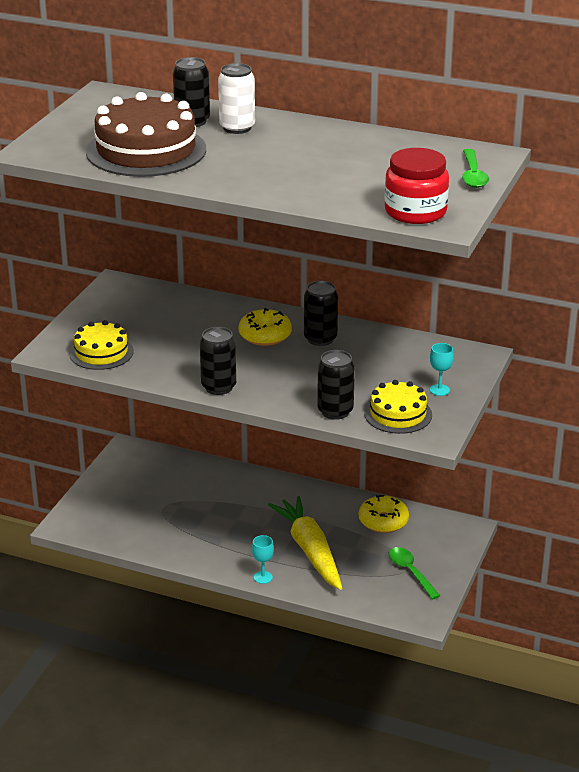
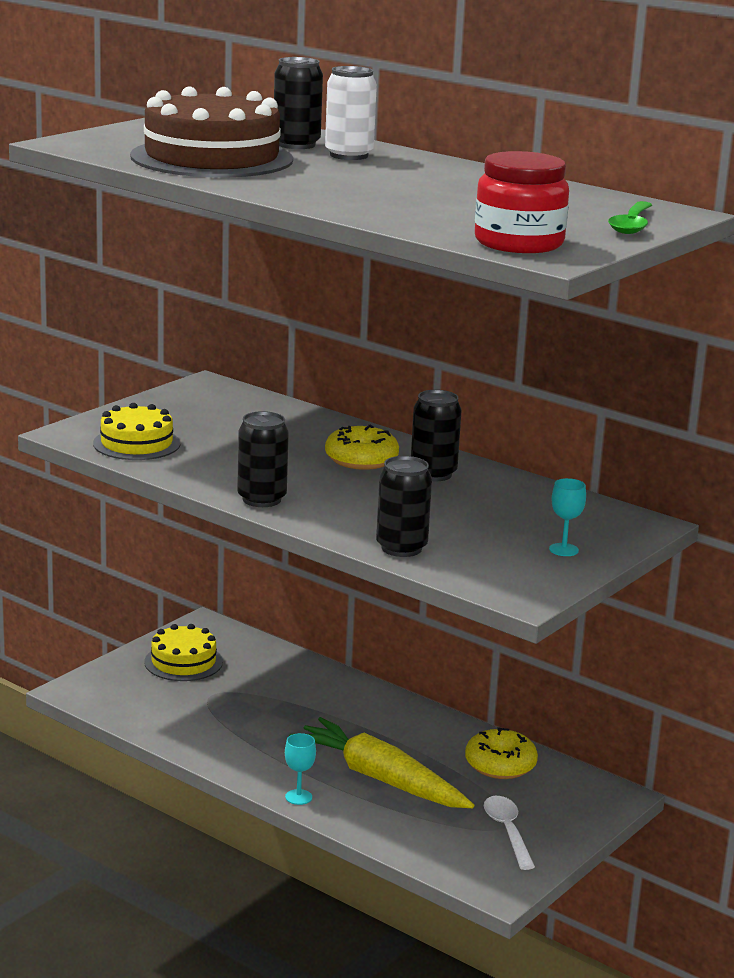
camera: 15 degrees right, 10 degrees down
yellow carrot [268,496,343,590] -> yellow carrot turned 45 degrees counterclockwise [289,717,474,808]
yellow cake [364,380,432,434] -> yellow cake moved to [144,624,223,681]
green spoon [388,547,440,599] -> white spoon [484,796,535,870]

